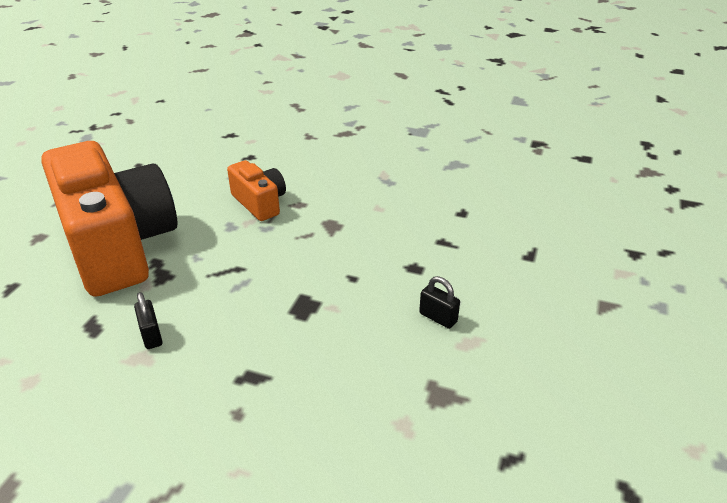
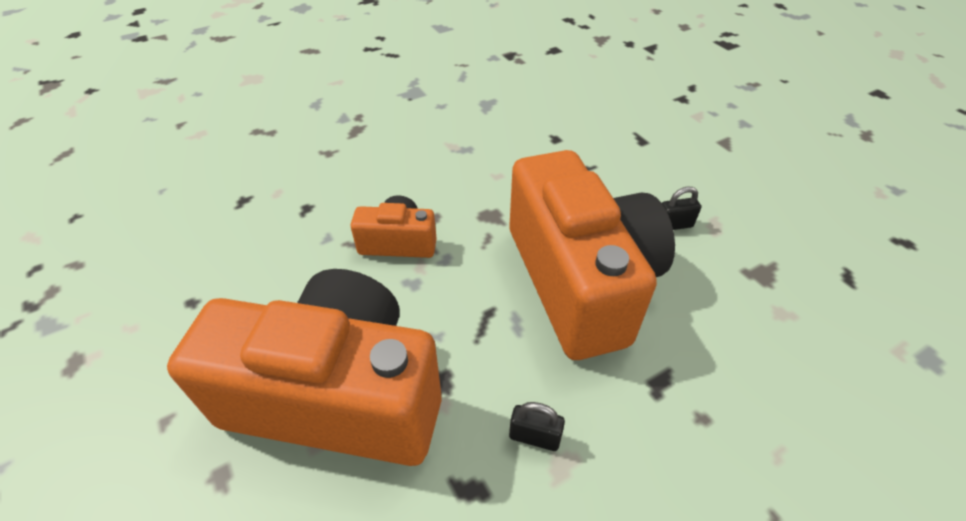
camera: 50 degrees left, 10 degrees up
none -> orange camera [510,150,675,360]

